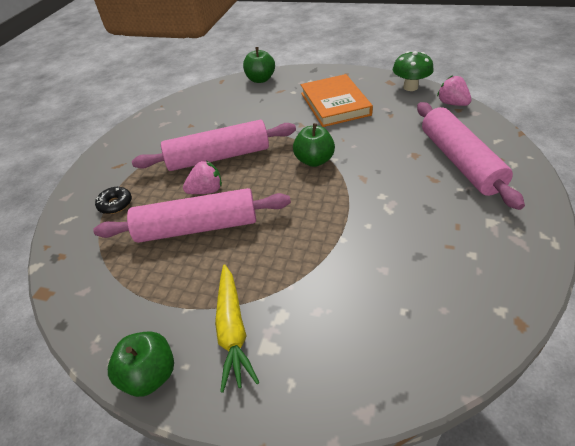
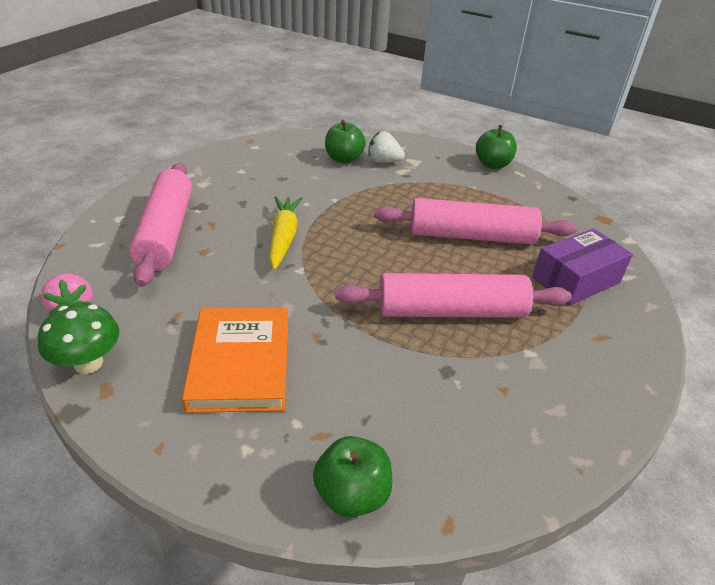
camera: 175 degrees left, 5 degrees down
black donut [95,187,132,214] -> purple box [532,228,633,306]
pink strawberry [183,161,222,194] -> none
yellow carrot [215,264,260,393] -> yellow carrot moved to [269,196,303,270]
green apple [293,123,335,167] -> green apple moved to [325,120,366,163]
none -> white strawberry [368,131,405,163]

